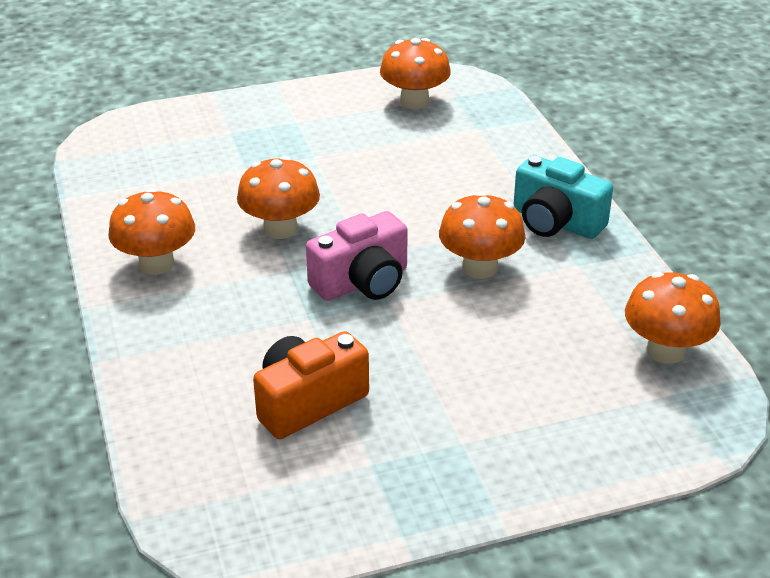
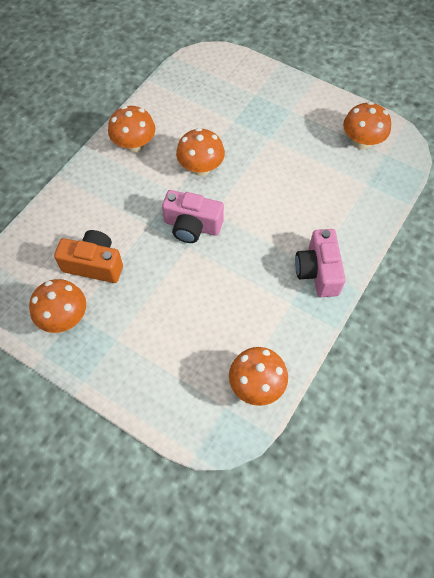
camera: 50 degrees right, 25 degrees up
orange mushroom [439,192,526,279] -> orange mushroom moved to [29,279,86,333]
turquoise camera [514,155,613,239] -> pink camera [295,229,346,297]

